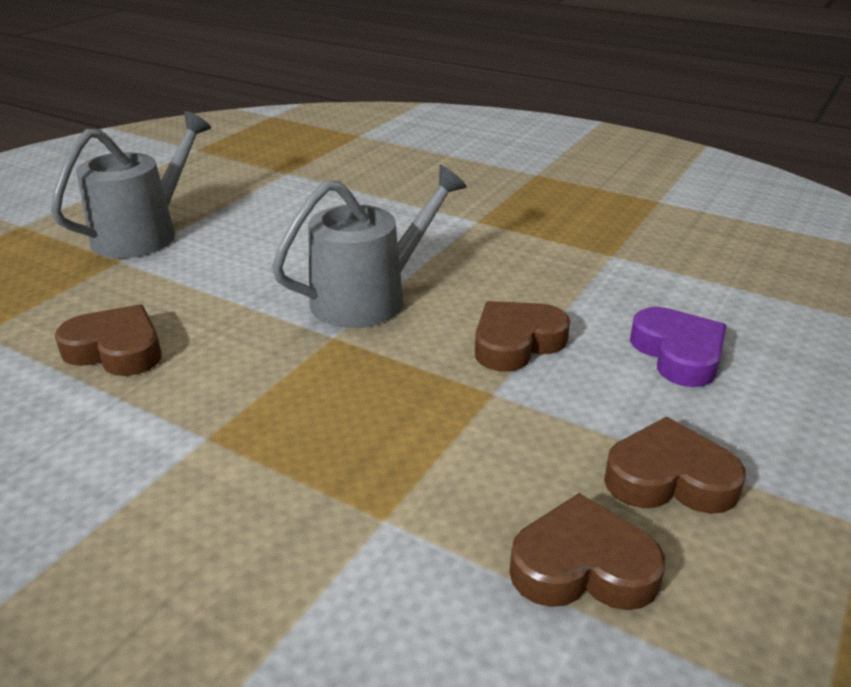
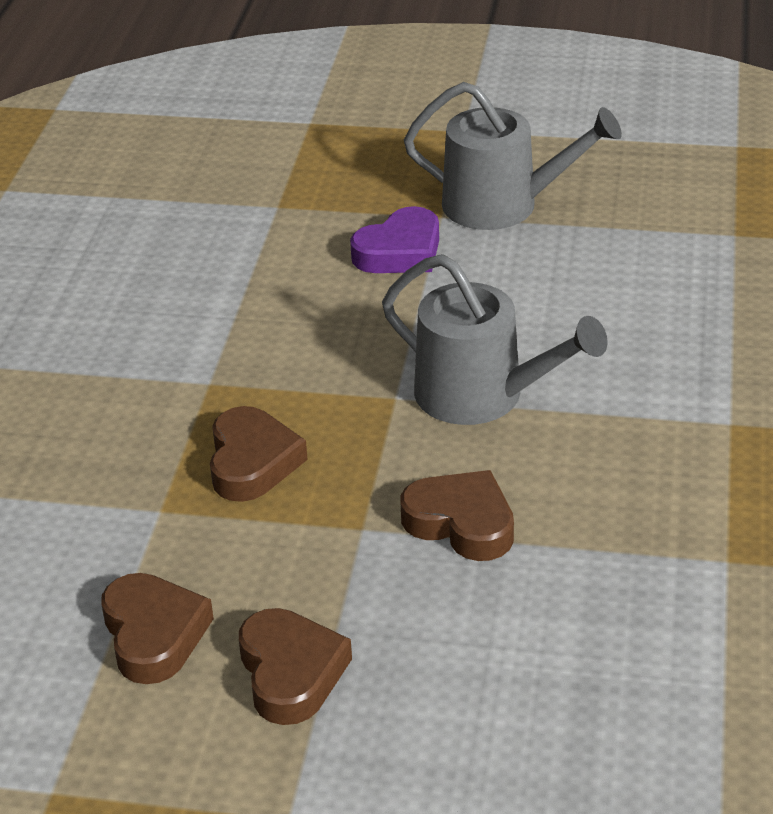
camera: 70 degrees right, 5 degrees up
brown heart [55,304,161,376] -> brown heart moved to [210,406,308,502]
purple heart [630,307,727,387] -> purple heart moved to [350,206,439,273]

